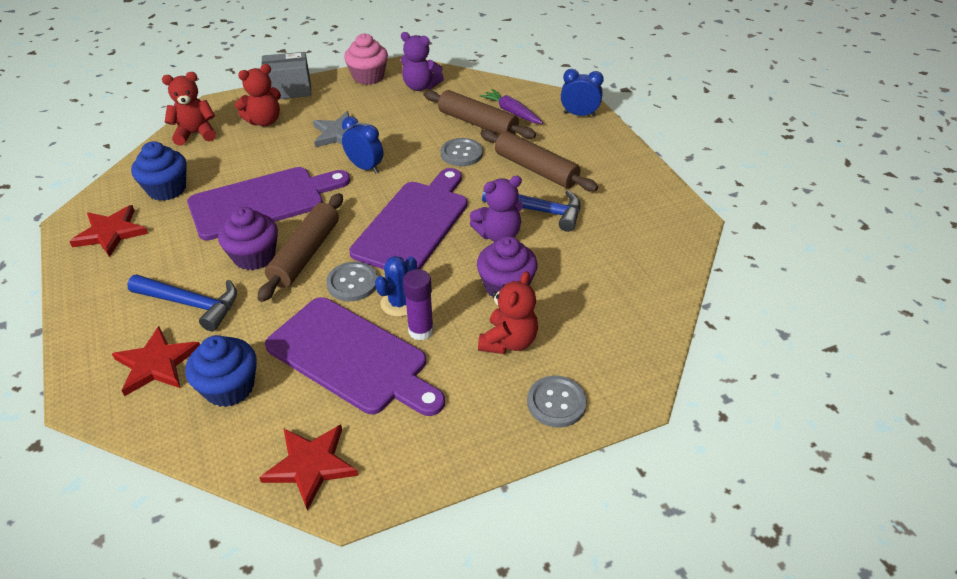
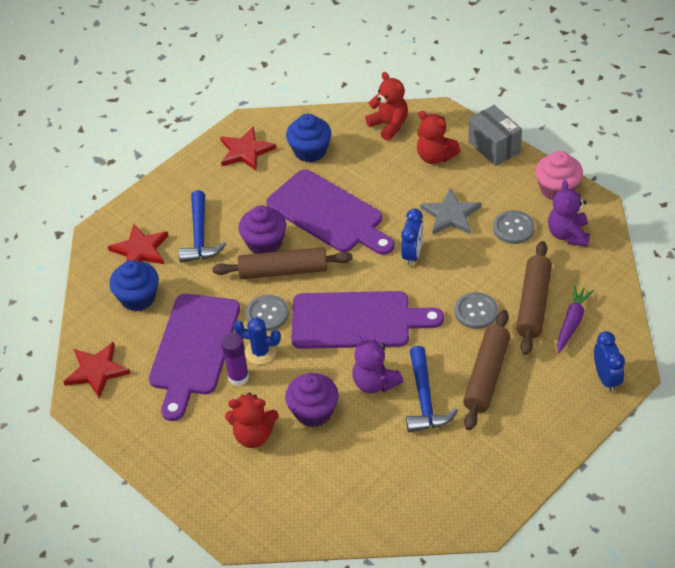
camera: 70 degrees right, 5 degrees up
grey button [527,376,587,427] -> grey button moved to [493,210,535,244]

